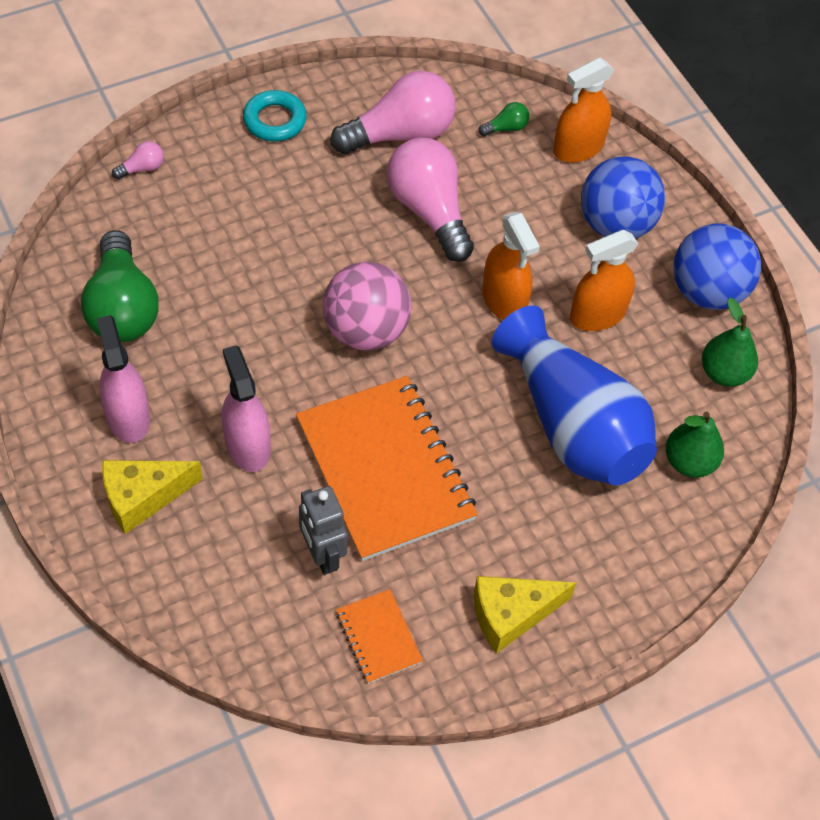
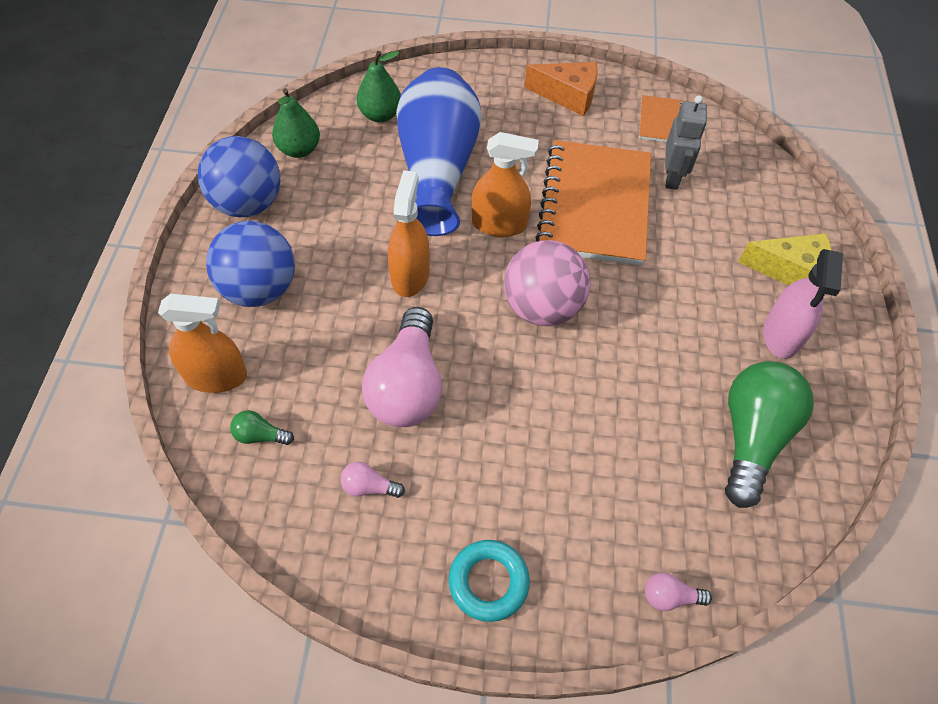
camera: 145 degrees left, 0 degrees up
pink spray bottle [222,345,271,472] -> none
pink light bulb [331,71,455,154] -> pink light bulb [340,462,405,498], size x0.42
yellow cheese [474,576,577,654] -> orange cheese [524,62,598,116]
orange spray bottle [570,230,639,331] -> orange spray bottle moved to [472,132,539,237]

